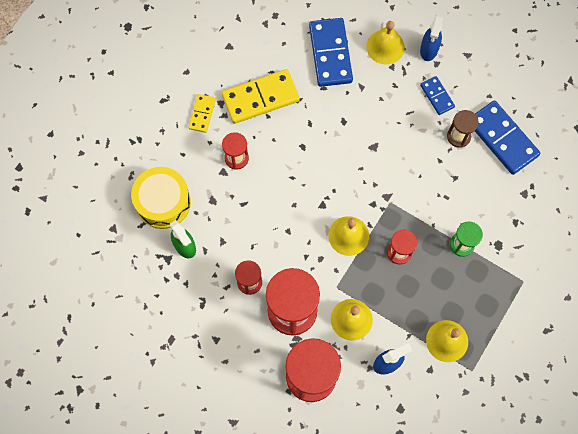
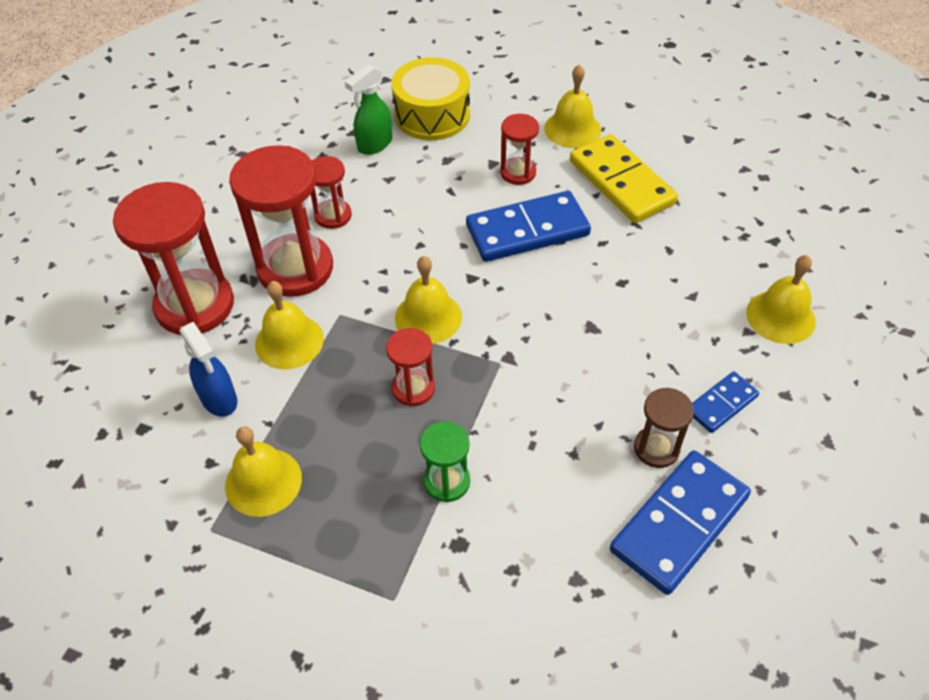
camera: 80 degrees right, 20 degrees down
yellow domino [188,94,216,133] -> yellow bell [544,64,601,148]
blue domino [309,18,353,87] -> blue domino moved to [466,191,591,262]
blue spray bottle [420,14,444,61] -> none

